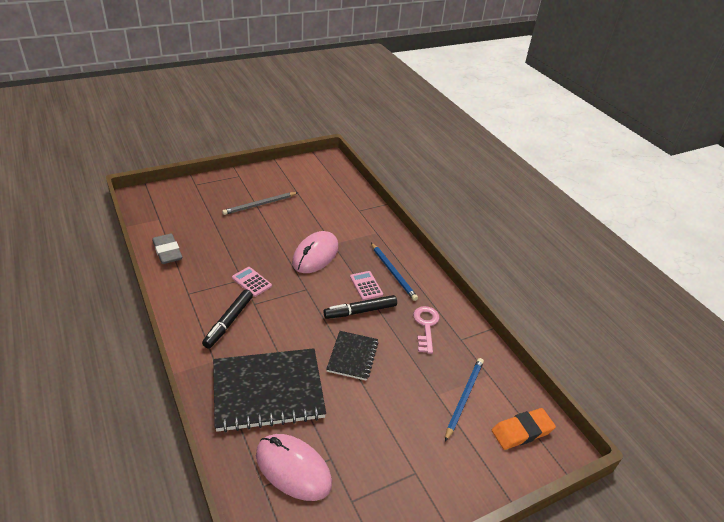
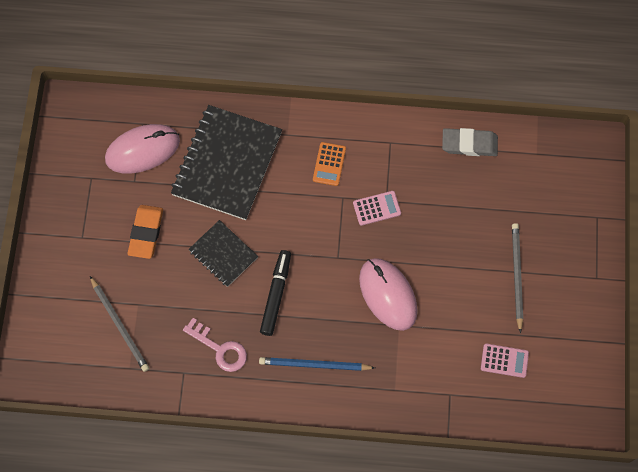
camera: 125 degrees right, 30 degrees up
black marker [202,289,253,349] -> orange calculator [313,142,346,186]
pink calculator [350,271,383,301] -> pink calculator moved to [481,344,529,378]
blue pencil [445,358,484,442] -> grey pencil [90,276,149,372]
orange eraser [492,408,556,450] -> orange eraser moved to [127,205,163,259]

